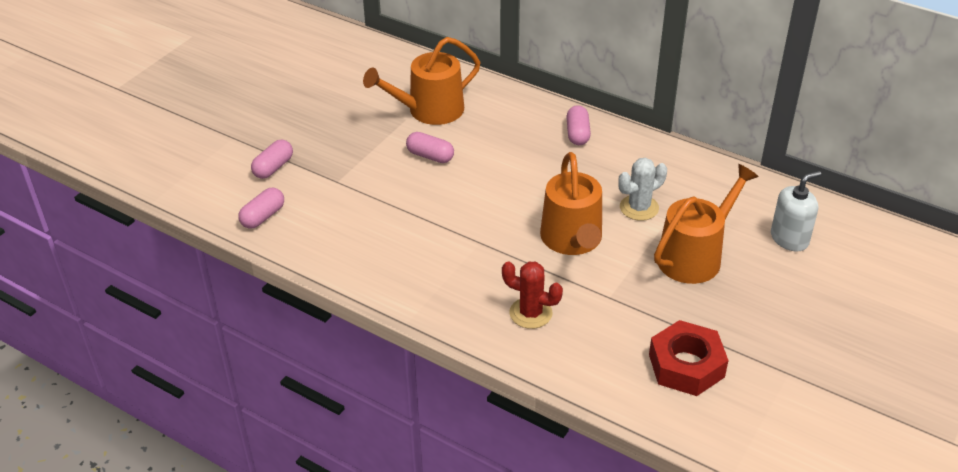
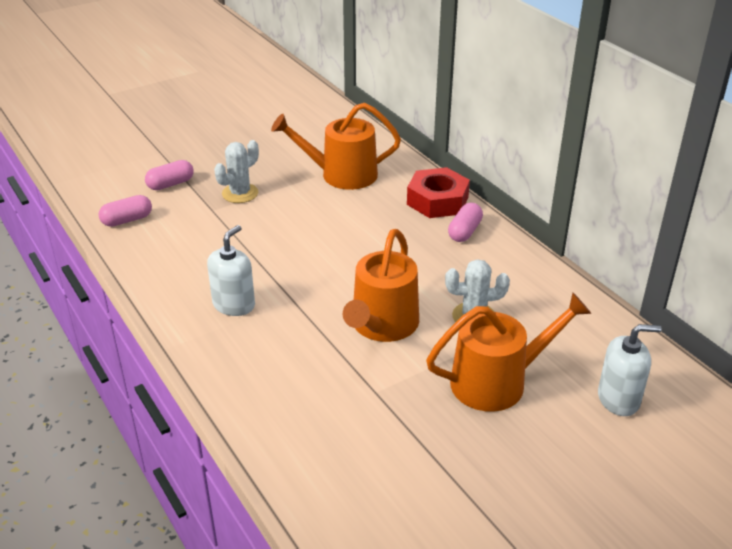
camera: 25 degrees right, 5 degrees down
pink capsule [406,132,454,163] -> none
red cactus [502,262,563,329] -> none
red nut [649,320,729,396] -> red nut moved to [407,167,470,218]
none -> white soap dispenser [207,225,255,316]
none -> white cactus [214,140,259,203]

